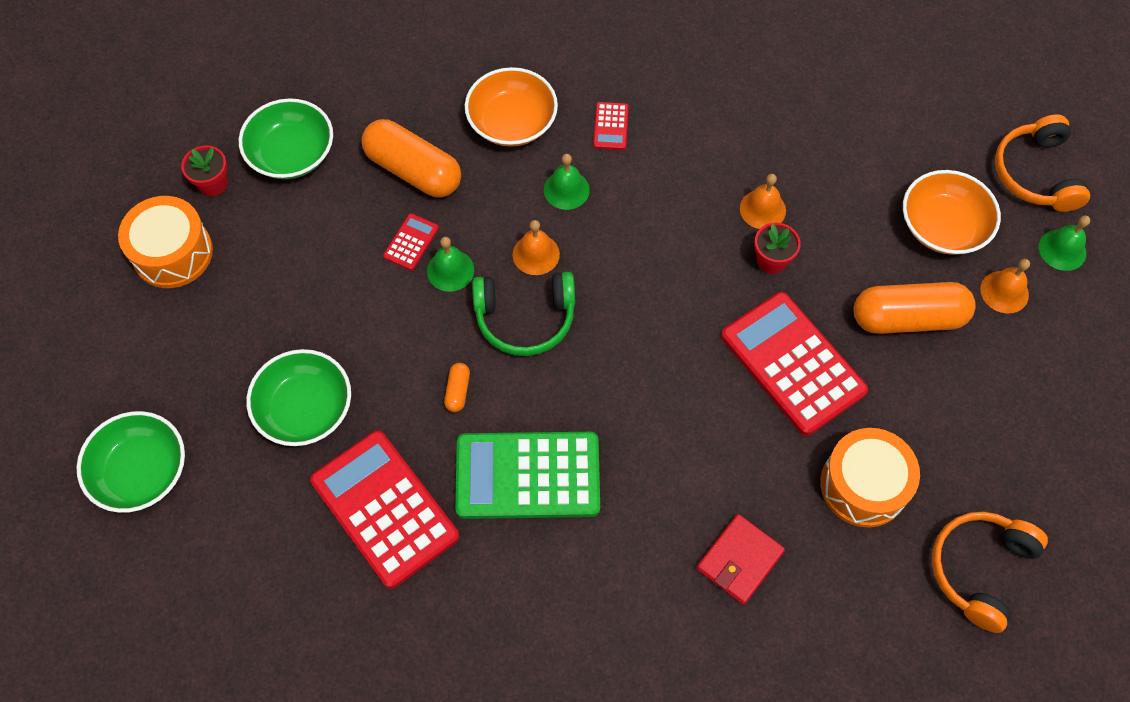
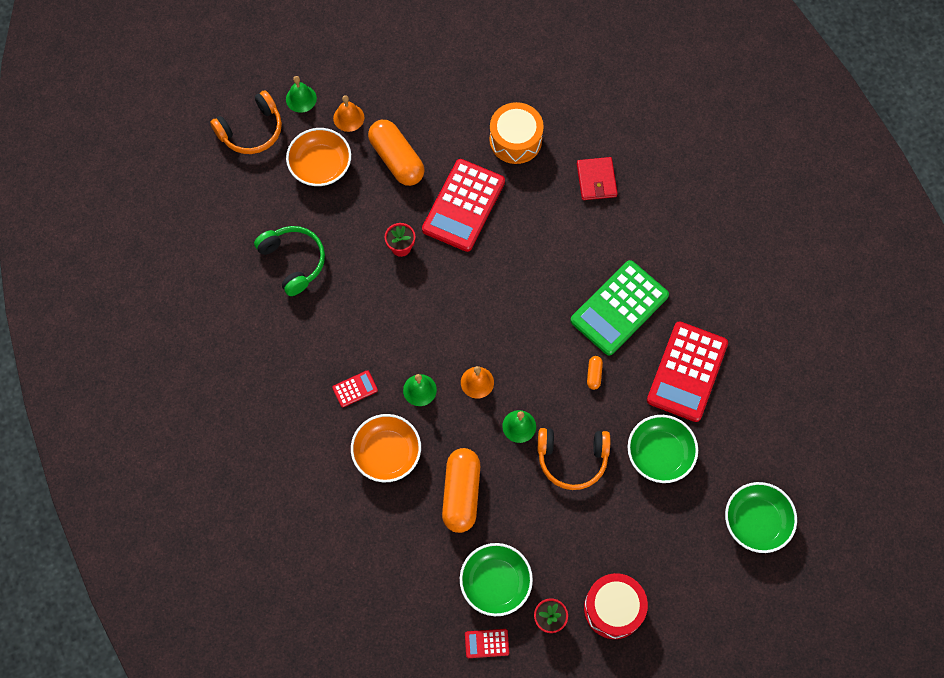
camera: 120 degrees left, 5 degrees up
orange drum [118,196,213,288] -> red drum [584,573,648,639]
red calculator [383,213,439,270] -> red calculator moved to [465,629,509,658]
orange capsule [444,363,470,412] -> orange capsule turned 60 degrees counterclockwise [587,356,603,390]
green calculator [455,432,600,519] -> green calculator turned 75 degrees clockwise [570,260,669,356]
green headphones [472,272,575,356] -> green headphones moved to [254,226,325,296]
red wallet [697,514,785,605] -> red wallet turned 75 degrees clockwise [577,157,618,200]
orange bell [740,174,786,229] -> none
orange headphones [932,511,1048,633] -> orange headphones moved to [538,428,610,490]

